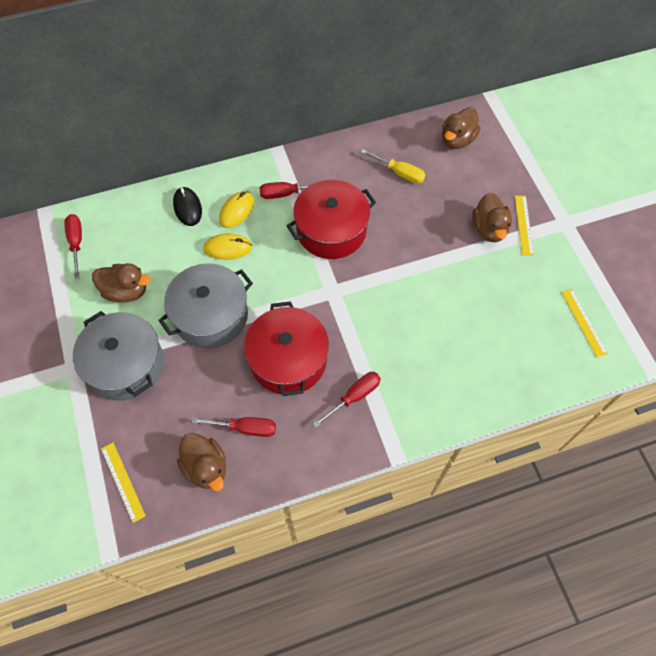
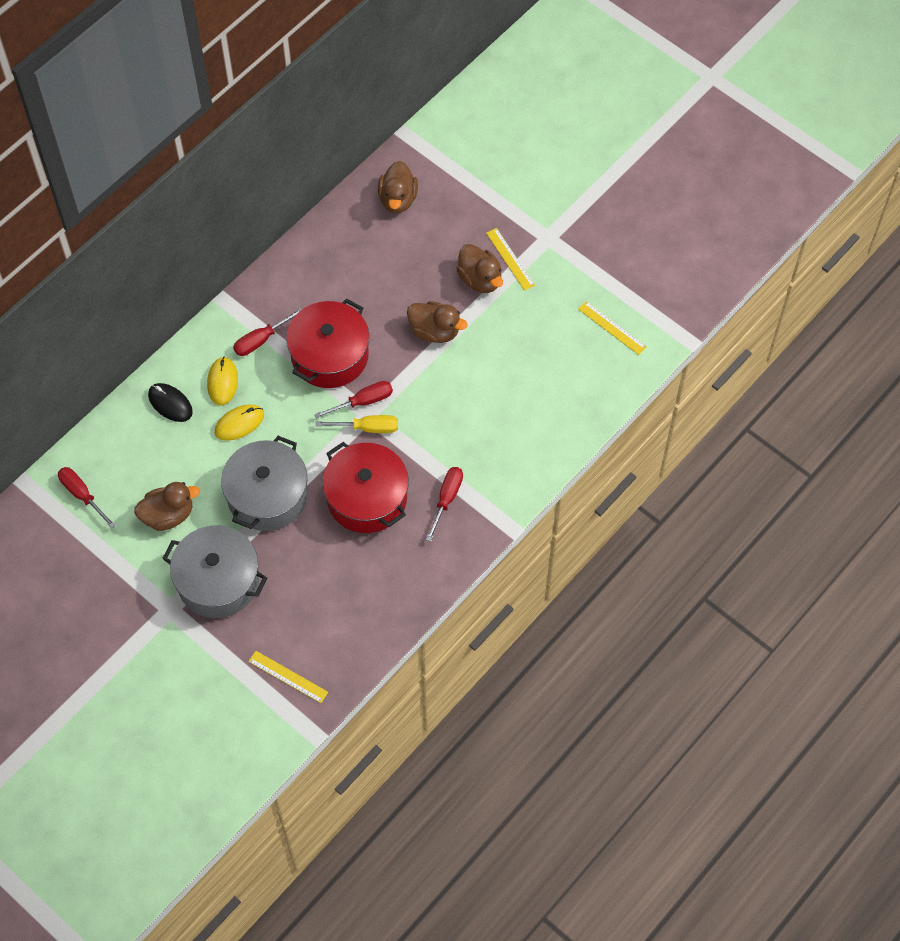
camera: 30 degrees left, 0 degrees up
brown duck [177,433,226,491] -> brown duck moved to [407,301,468,343]
red screwdriver [191,417,276,437] -> red screwdriver moved to [314,381,393,419]
yellow screwdriver [361,149,426,184] -> yellow screwdriver moved to [315,415,398,433]

